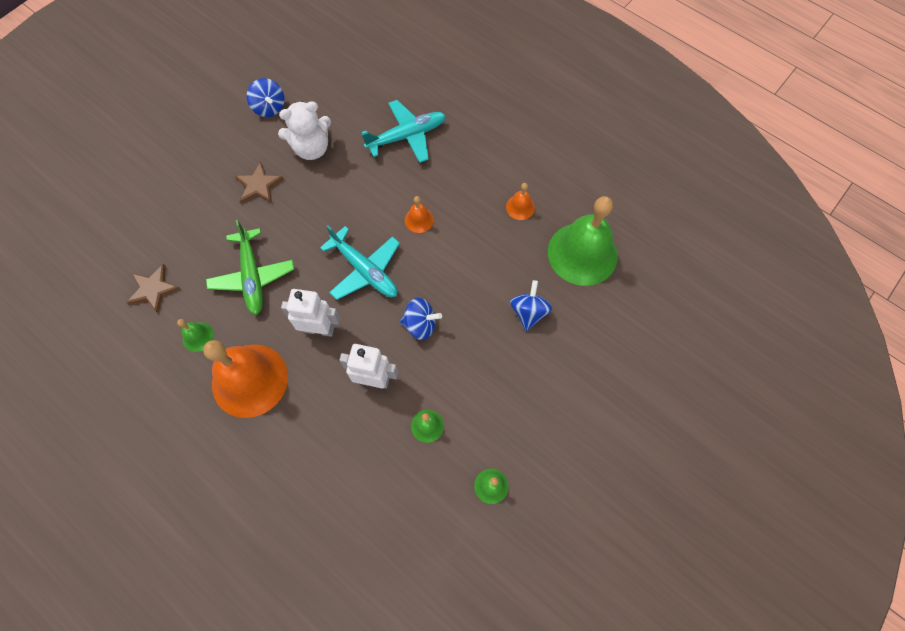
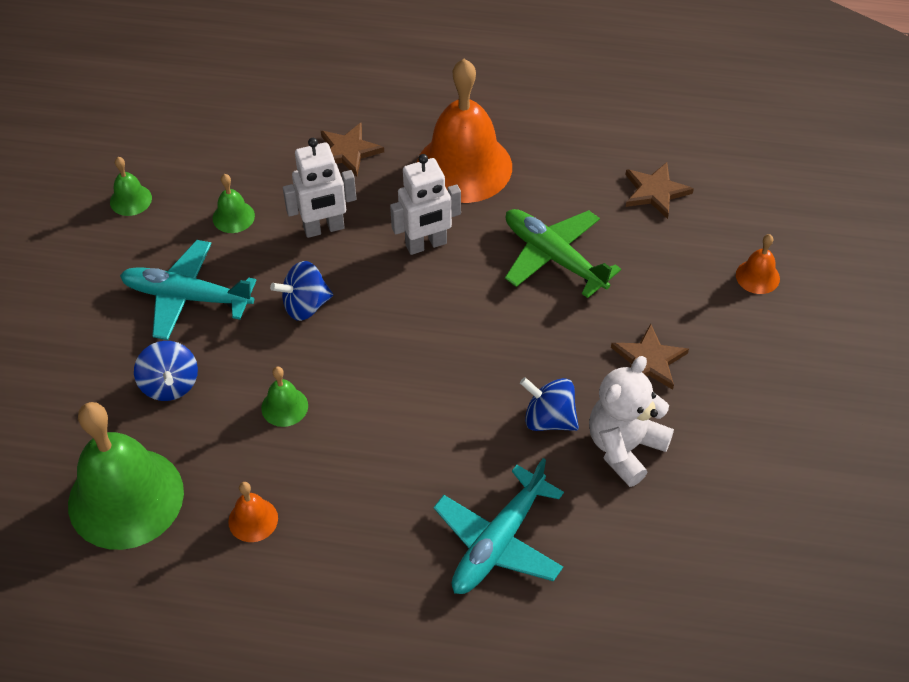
camera: 150 degrees right, 15 degrees down
green bell [177,319,214,352] -> green bell moved to [261,367,308,427]
blue spinning top [247,78,285,117] -> blue spinning top moved to [520,377,579,431]
turquoise plane [320,225,400,300] -> turquoise plane moved to [120,240,256,340]
orange bell [405,196,434,233] -> orange bell moved to [736,234,780,294]
none -> brown star [321,123,384,177]

